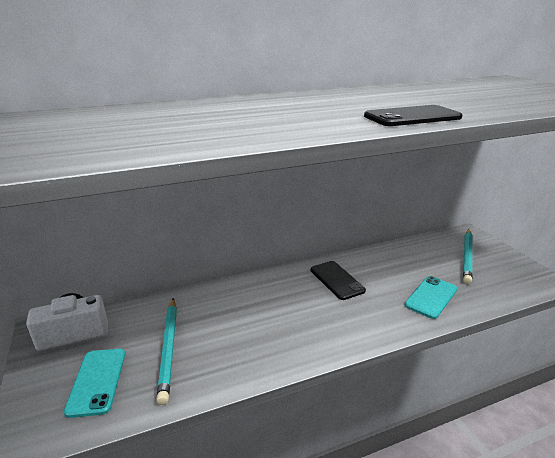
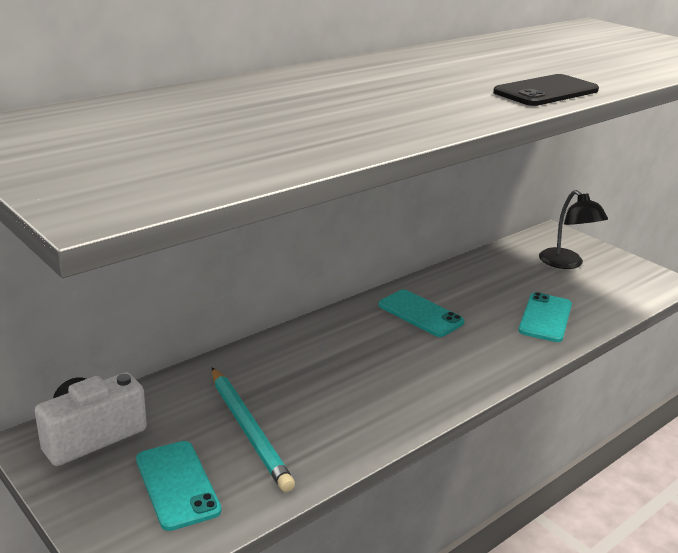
camera: 20 degrees left, 0 degrees up
black phone [311,261,366,300] -> turquoise phone [378,290,464,337]
turquoise pencil [463,229,472,284] -> black lamp [539,190,608,269]

